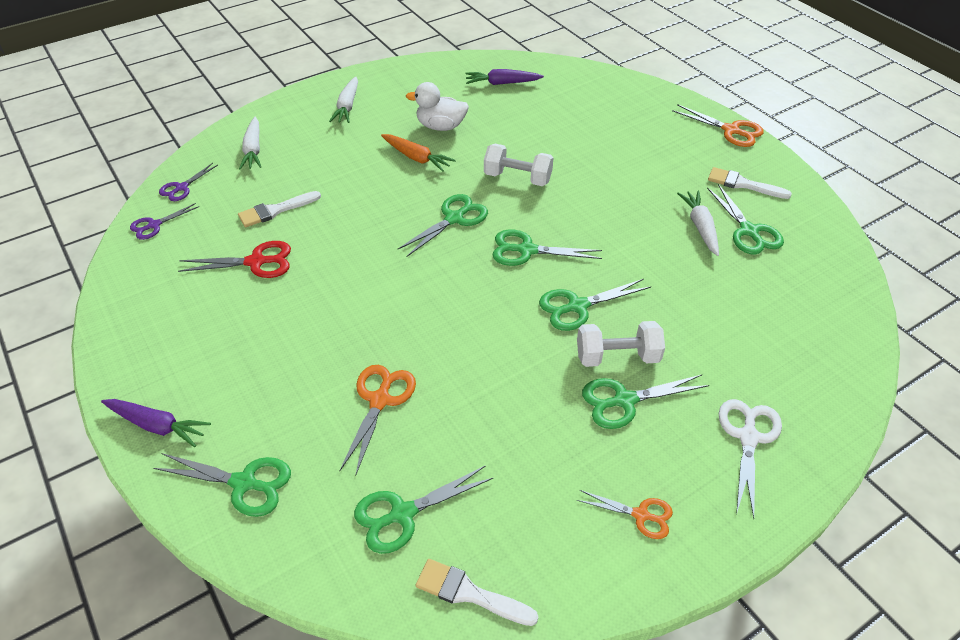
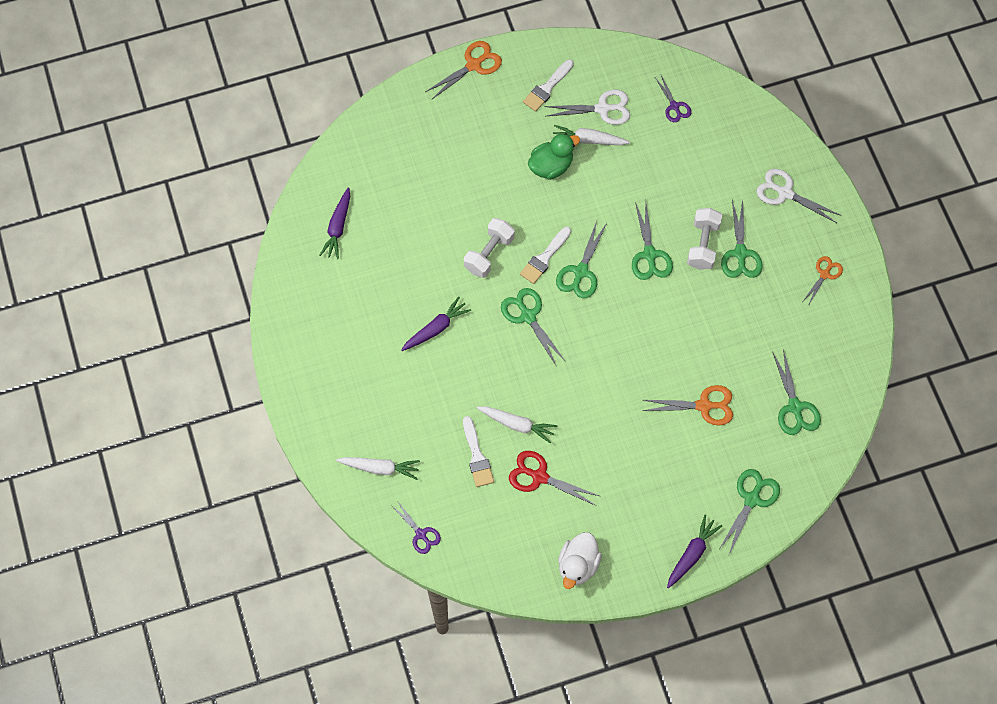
camera: 75 degrees left, 20 degrees up
purple scissors [130,203,200,240] -> purple scissors moved to [655,75,691,122]
red scissors [178,241,291,278] -> red scissors turned 75 degrees counterclockwise [509,451,599,506]
white carrot [329,76,358,123] -> white carrot moved to [477,406,557,444]
orange scissors [340,365,416,476] -> orange scissors turned 150 degrees clockwise [643,385,733,426]
orange carrot [381,134,456,172] -> purple carrot [401,297,471,351]
white duck [406,82,469,131] -> white duck moved to [558,532,602,589]
white brush [416,559,538,626] -> white brush moved to [520,227,571,284]
green scissors [707,184,784,254] -> white scissors [545,89,630,125]
none -> green duck [528,133,580,180]

